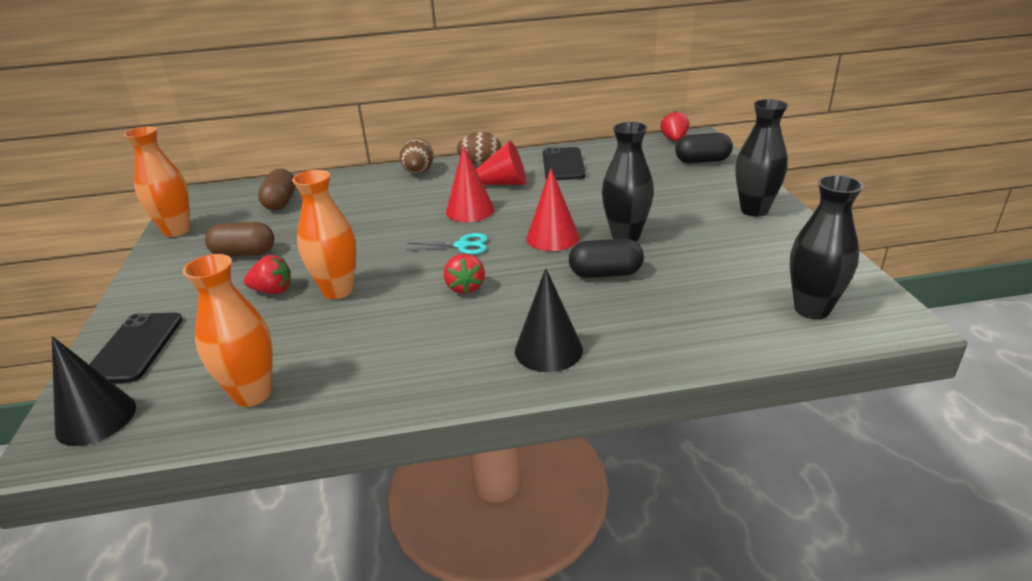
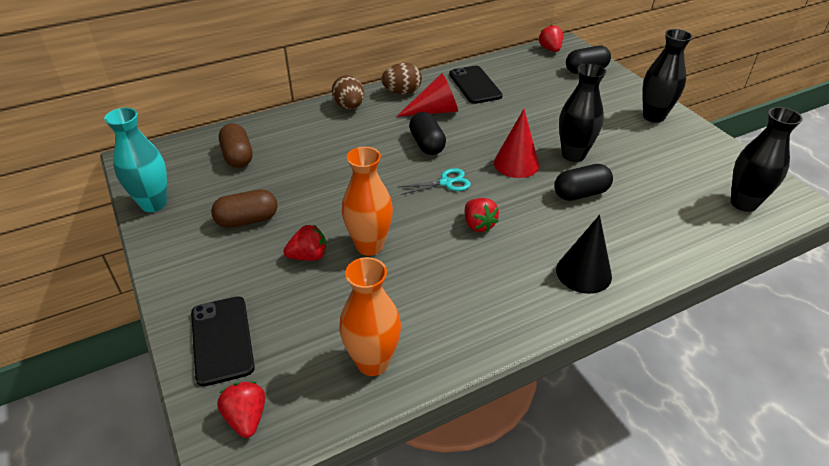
camera: 20 degrees left, 10 degrees up
black cone [52,336,136,446] -> red strawberry [217,382,265,438]
orange vase [124,126,190,237] -> turquoise vase [104,108,167,212]
red cone [446,145,494,222] -> black capsule [409,112,446,155]

